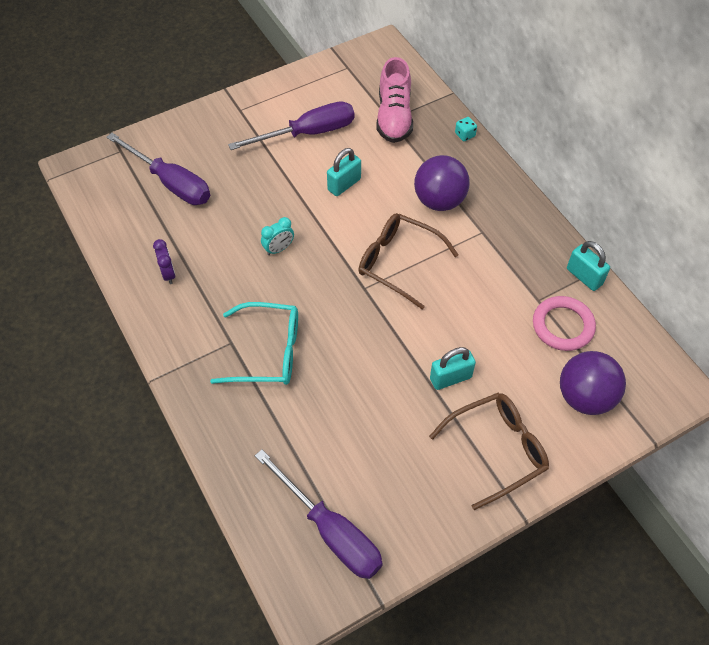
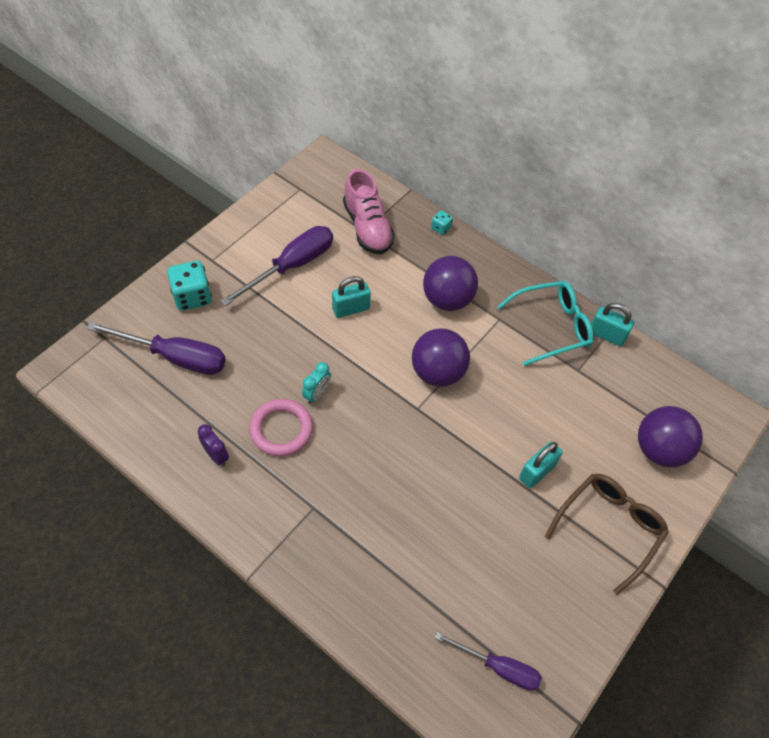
camera: 25 degrees left, 0 degrees up
turquoise glasses [210,302,298,385] -> turquoise glasses moved to [497,281,594,366]
purple screwdriver [255,449,383,579] -> purple screwdriver [435,632,542,691], size x0.63
turquoise padlock [327,148,361,196] -> turquoise padlock turned 45 degrees clockwise [332,276,371,318]
brown glasses [358,213,459,309] -> purple ball [412,328,470,387]
pink ring [533,296,596,351] -> pink ring moved to [249,399,313,456]
none -> turquoise dice [167,261,212,311]

